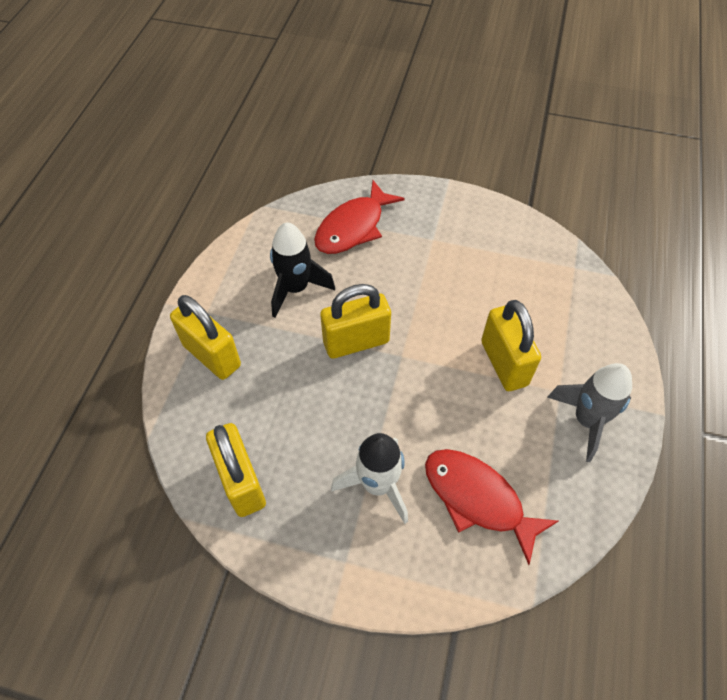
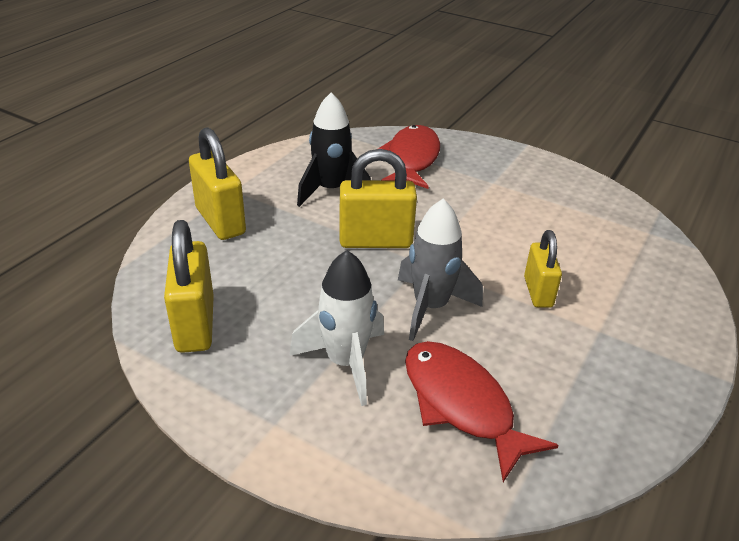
camera: 15 degrees right, 20 degrees down
red fish [314,180,405,254] -> red fish turned 135 degrees clockwise [378,125,440,189]
yellow padlock [481,300,541,391] -> yellow padlock [524,230,562,308], size x0.65
grey rocket [547,363,632,462] -> grey rocket moved to [398,199,483,341]

